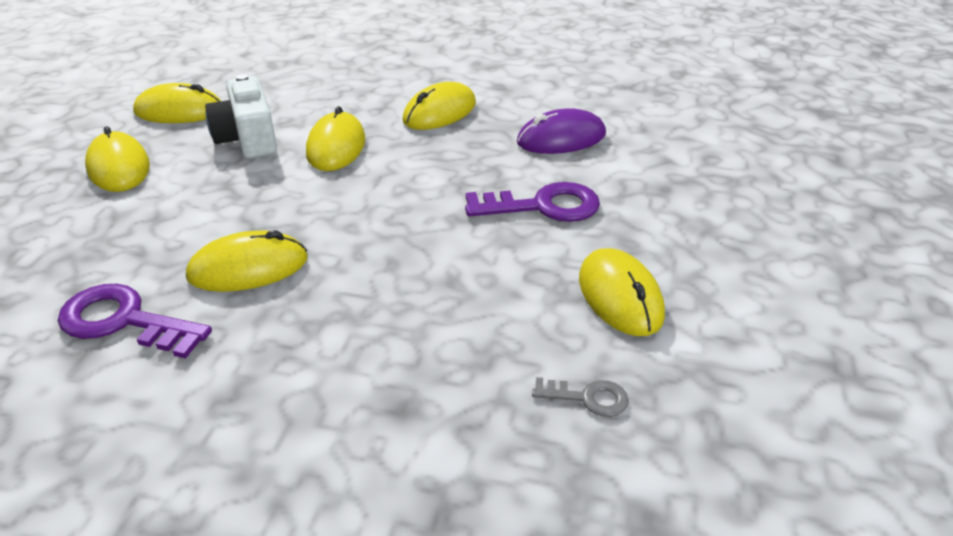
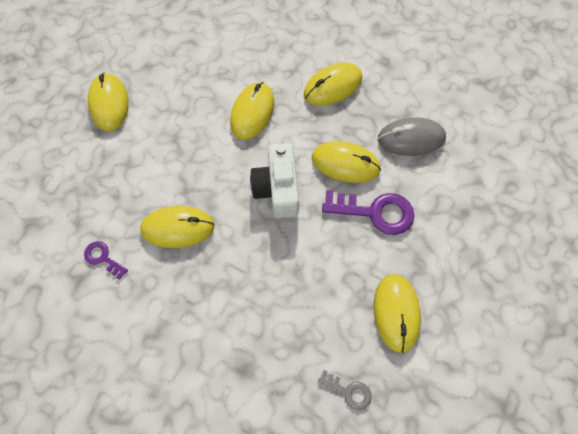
camera: 15 degrees right, 30 degrees up
purple key [58,284,212,359] -> purple key [84,241,128,280], size x0.53
yellow mouse [133,83,221,123] -> yellow mouse moved to [312,141,381,183]
white camera [205,74,277,159] -> white camera moved to [250,143,299,218]
purple mouse [517,108,606,154] -> grey mouse [378,117,446,156]

